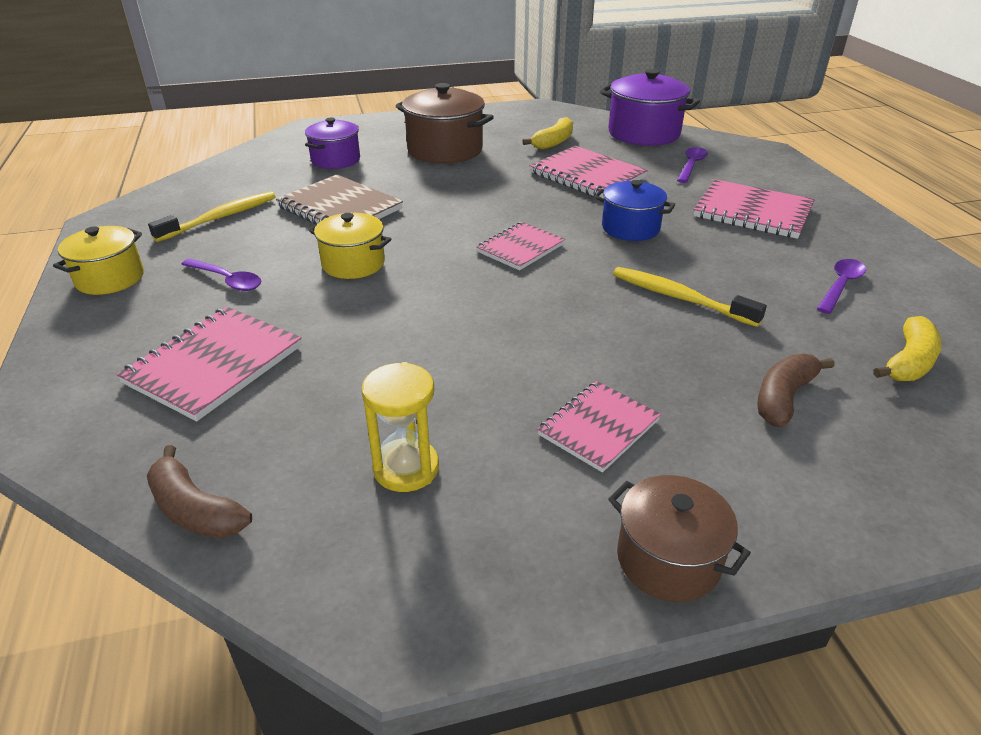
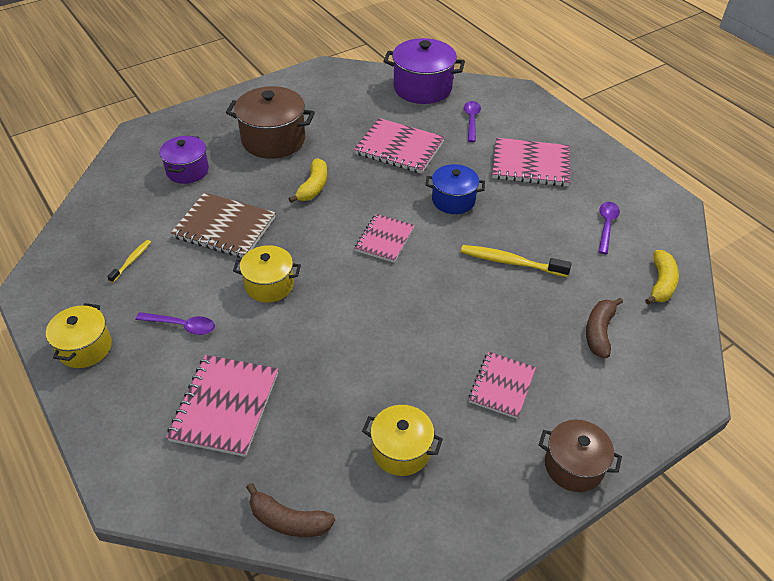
camera: 20 degrees left, 10 degrees up
yellow toothbrush [148,191,276,242] -> yellow toothbrush [107,240,151,283], size x0.57
yellow hourglass [361,362,439,492] -> yellow pot [362,405,443,476]
yellow banana [522,117,573,150] -> yellow banana moved to [288,158,327,203]

